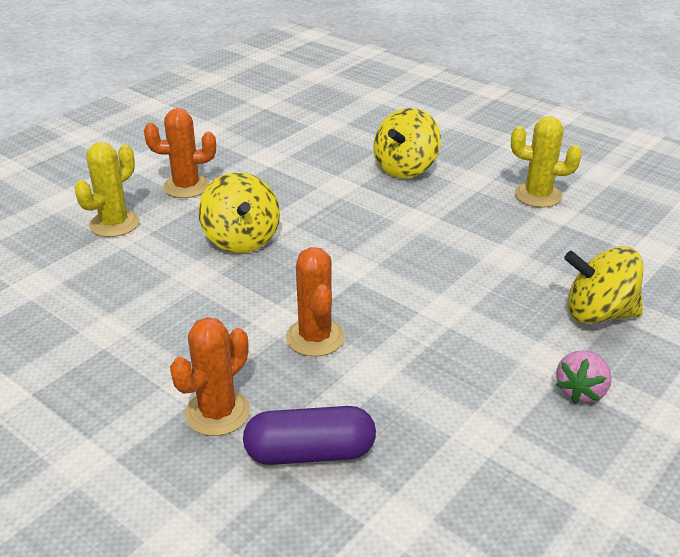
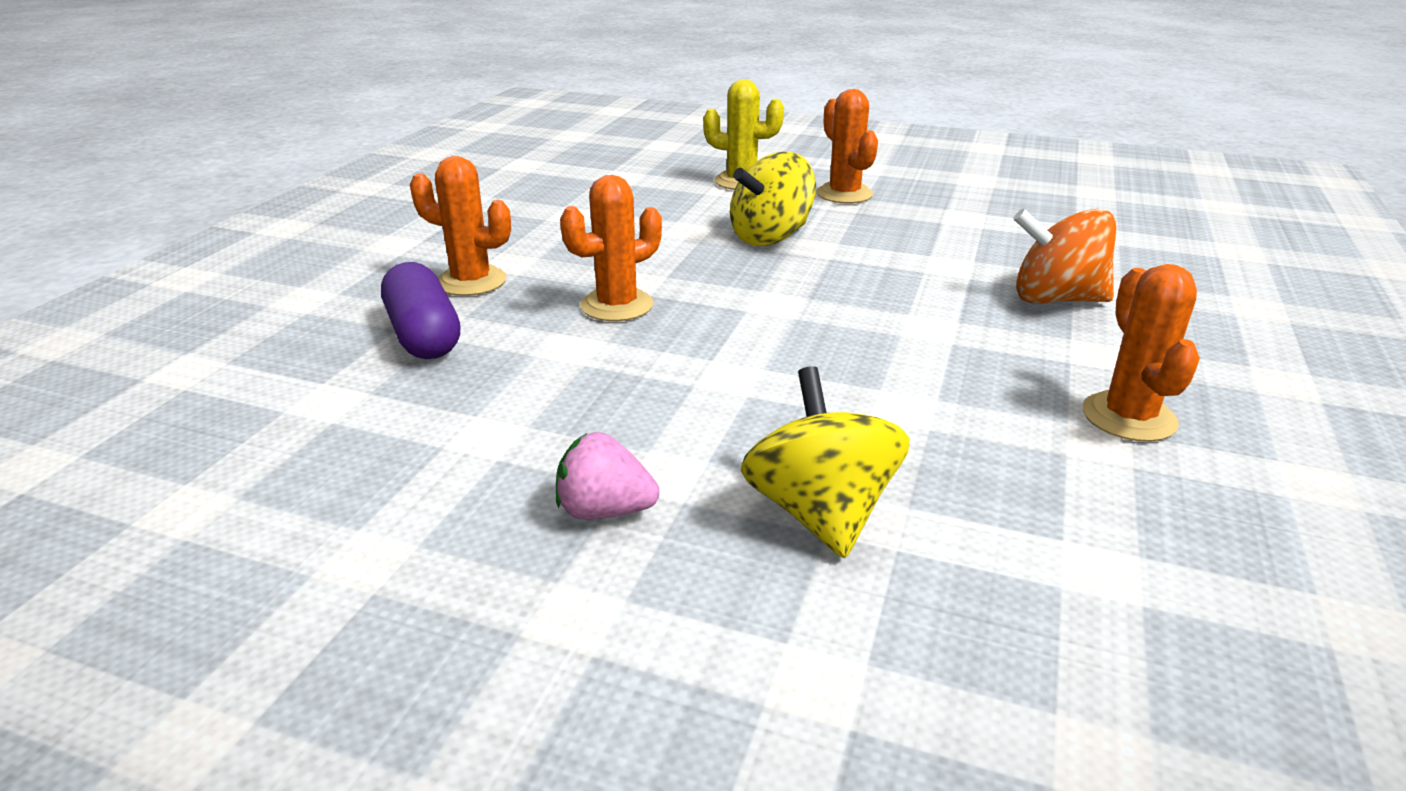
camera: 70 degrees right, 5 degrees down
yellow spinning top [374,108,441,178] -> orange spinning top [1013,209,1116,304]
yellow cactus [511,116,582,208] -> orange cactus [1083,264,1200,442]

